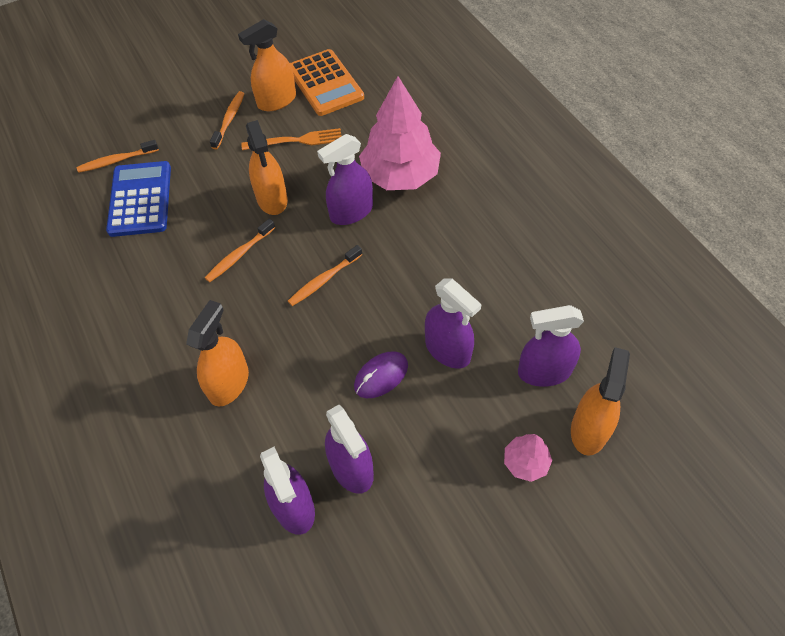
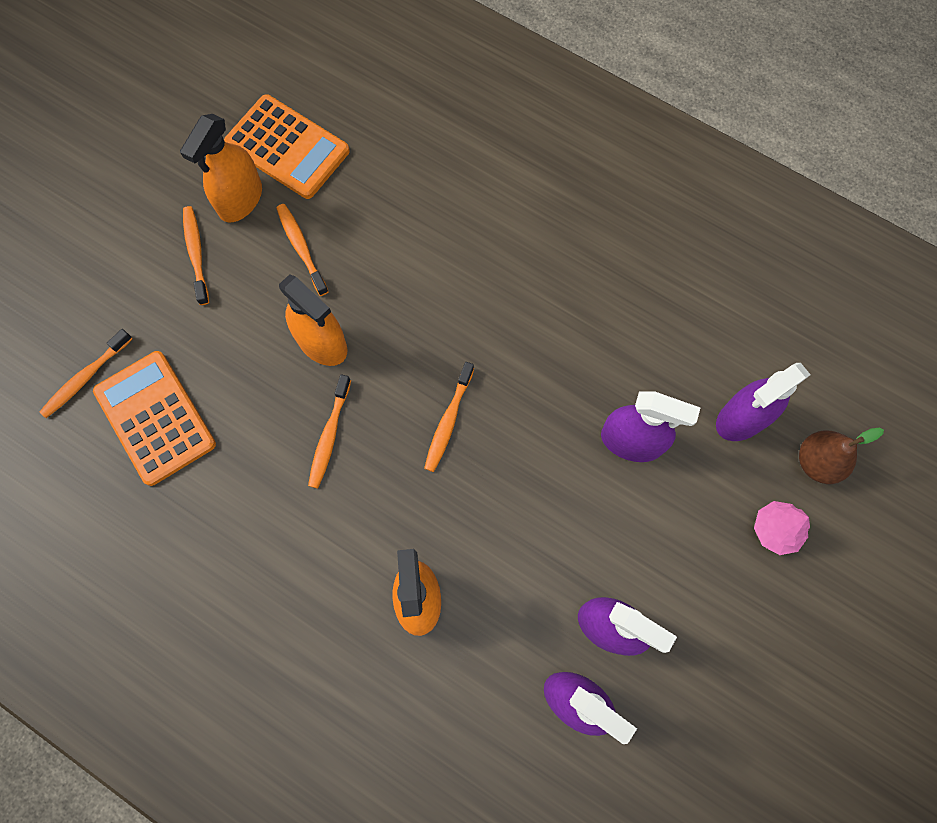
camera: 30 degrees left, 15 degrees up
blue calculator [106,161,171,237] -> orange calculator [93,351,216,486]
orange fork [241,128,342,150] -> orange toothbrush [276,204,329,296]
purple spray bottle [317,134,373,225] -> none
purple mouse [354,352,408,398] -> none
pink tree [359,76,441,190] -> none
orange spray bottle [571,347,630,456] -> brown pear [799,428,884,484]

